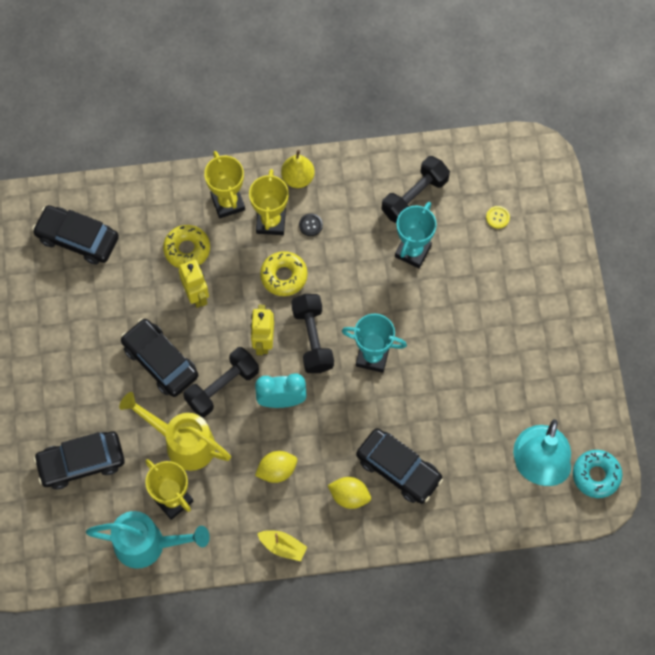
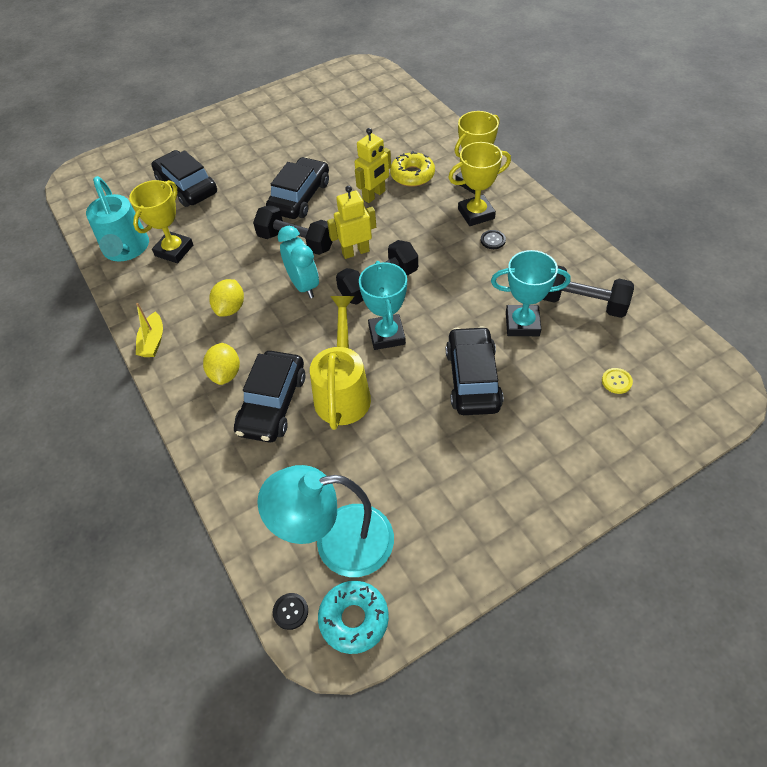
camera: 70 degrees right, 15 degrees down
black car [32,205,119,265] -> black car moved to [446,326,503,415]
yellow watering can [119,392,231,471] -> yellow watering can moved to [310,296,371,430]
yellow lemon [255,451,297,483] -> yellow lemon turned 60 degrees clockwise [209,279,244,317]
yellow donut [260,251,308,296] -> none
yellow pear [281,150,315,188] -> none
none -> black button [273,593,308,630]

